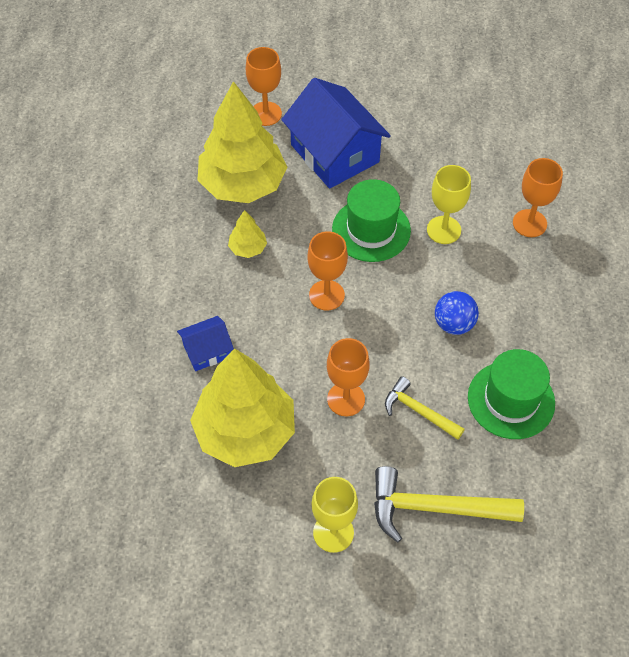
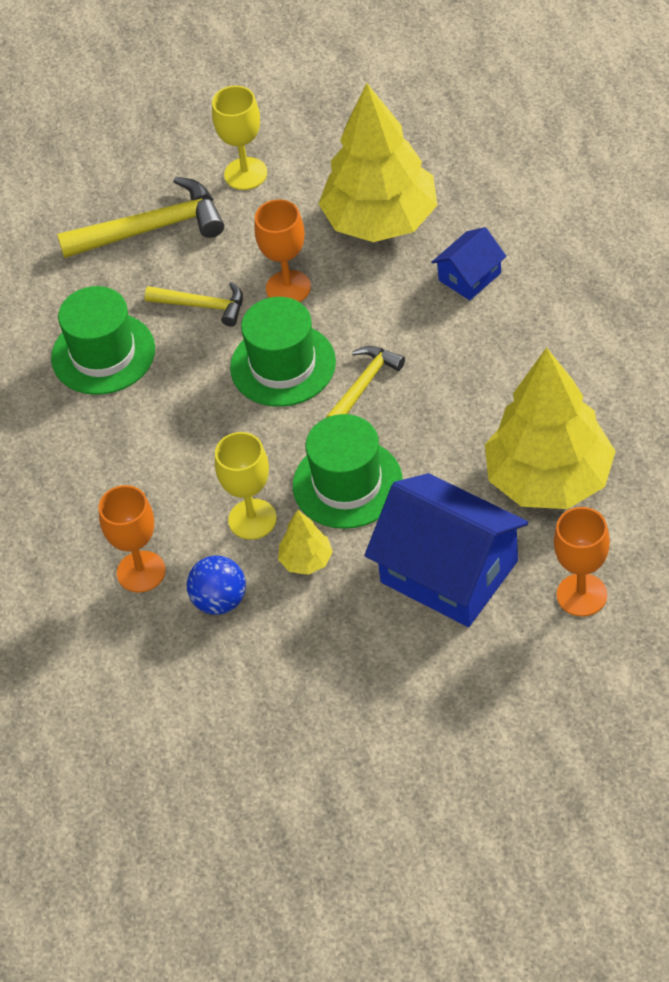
camera: 165 degrees right, 5 degrees down
yellow tree [228,210,267,258] -> yellow tree moved to [278,510,333,575]
orange goblet [307,231,348,311] -> yellow hammer [326,346,405,418]
blue ball [435,291,479,335] -> blue ball moved to [187,555,246,615]
none -> green hat [230,297,336,407]

